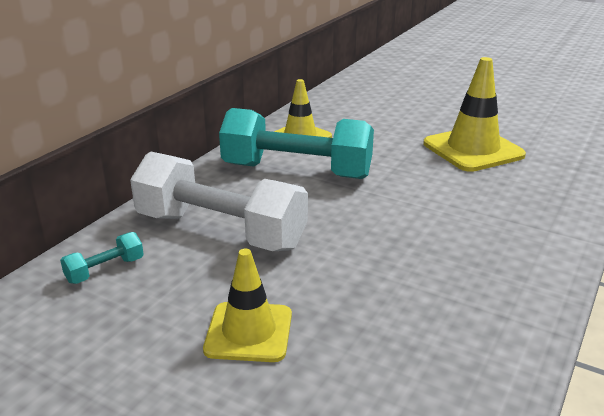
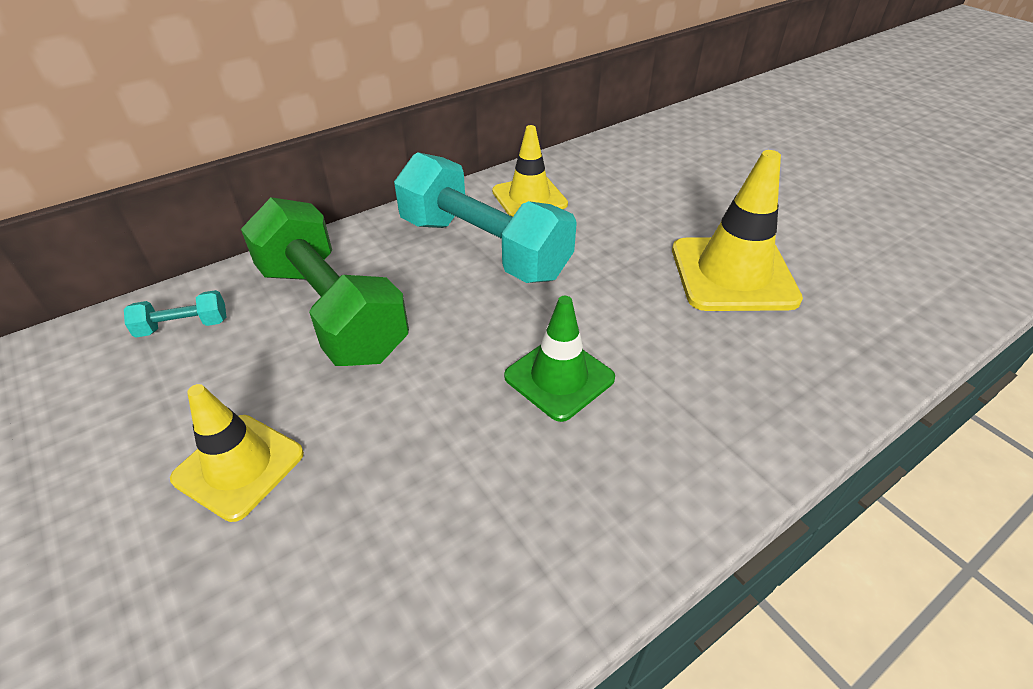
camera: 25 degrees right, 15 degrees up
white dumbbell [130,152,308,251] -> green dumbbell [241,197,409,366]
none -> green traffic cone [504,296,615,422]

